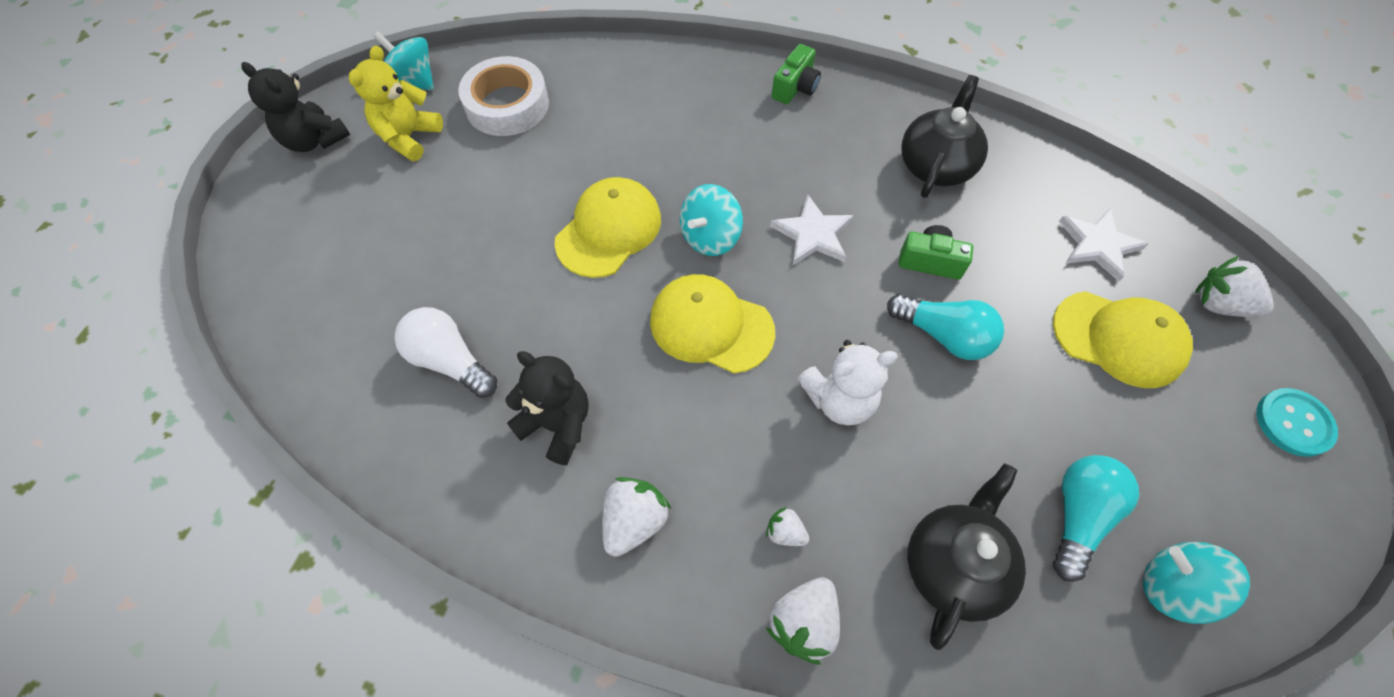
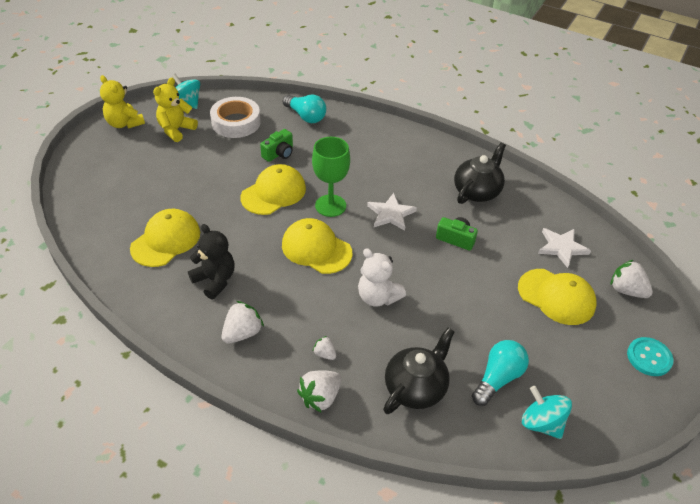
camera: 10 degrees right, 15 degrees down
black teddy bear [241,62,350,152] -> yellow teddy bear [100,75,145,129]
white light bulb [394,307,497,398] -> yellow cap [130,209,200,267]
turquoise spinning top [680,184,743,256] -> green goblet [312,137,350,217]
green camera [772,44,821,104] -> green camera moved to [260,129,293,162]
white teddy bear [797,340,898,425] -> white teddy bear turned 45 degrees clockwise [358,248,406,306]
turquoise light bulb [887,294,1004,360] -> turquoise light bulb moved to [283,95,326,123]

